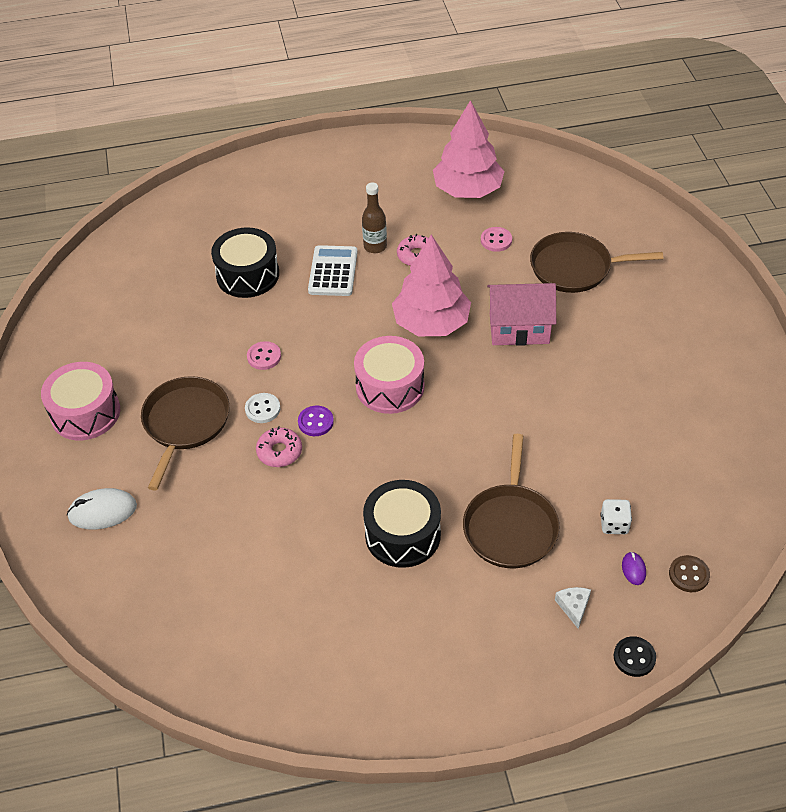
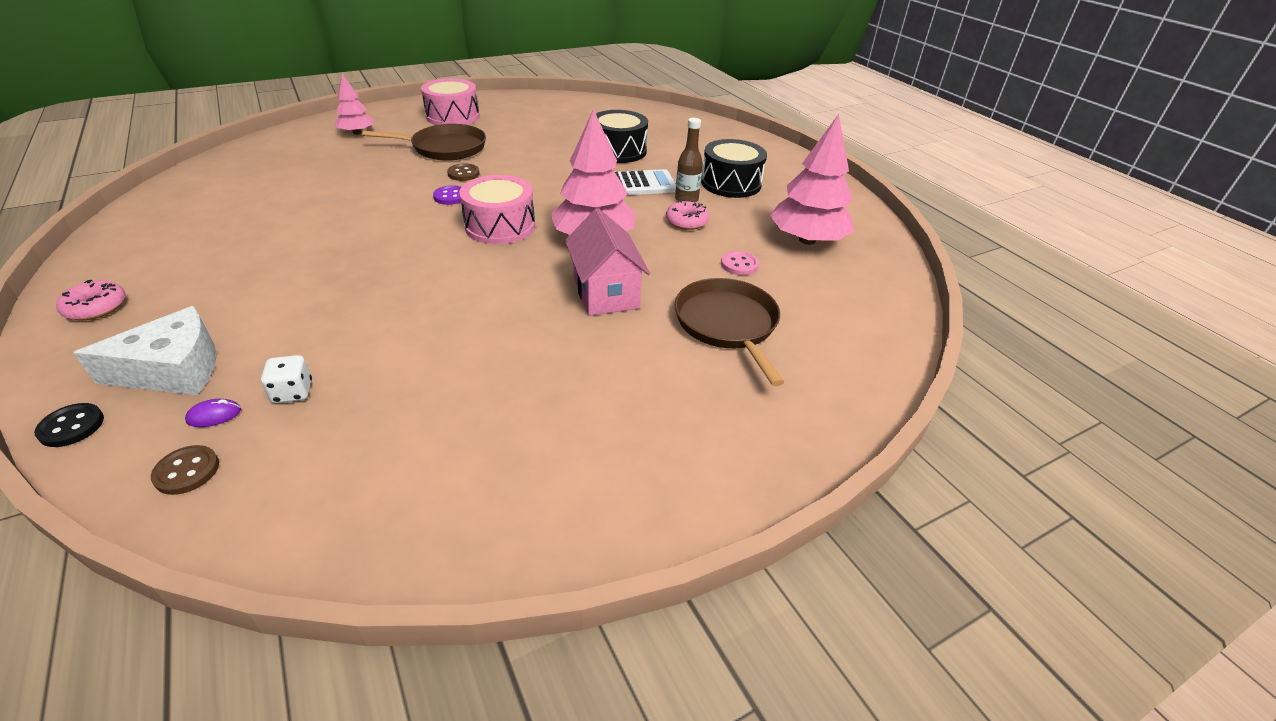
camera: 70 degrees right, 10 degrees down
white mouse [67,488,137,530] -> pink tree [334,74,374,135]
white button [245,393,280,423] -> brown button [447,163,479,181]
pink button [247,341,281,370] -> none
pink donut [256,426,302,467] -> pink donut moved to [56,280,126,320]
black drum [363,480,441,568] -> black drum moved to [701,139,767,198]
brown pan [463,434,560,568] -> none
white cheese [555,587,591,629] -> white cheese [73,306,217,395], size x2.23

